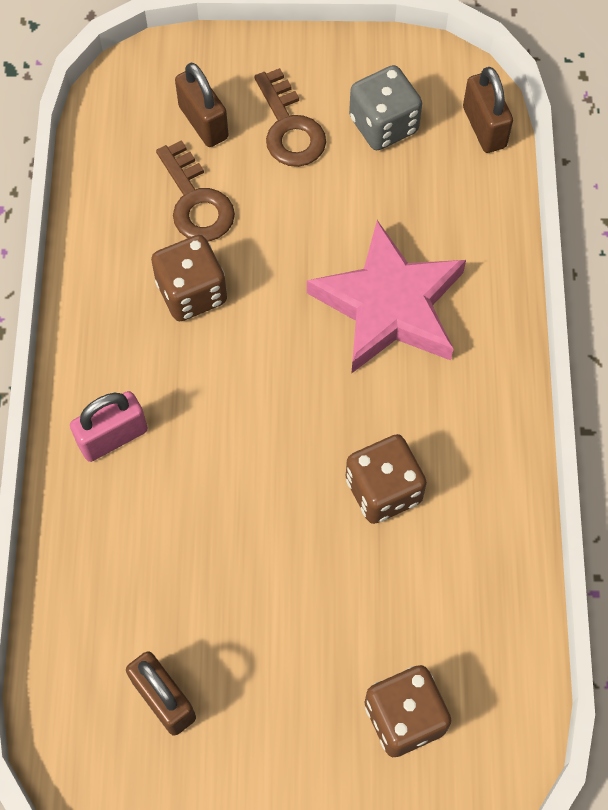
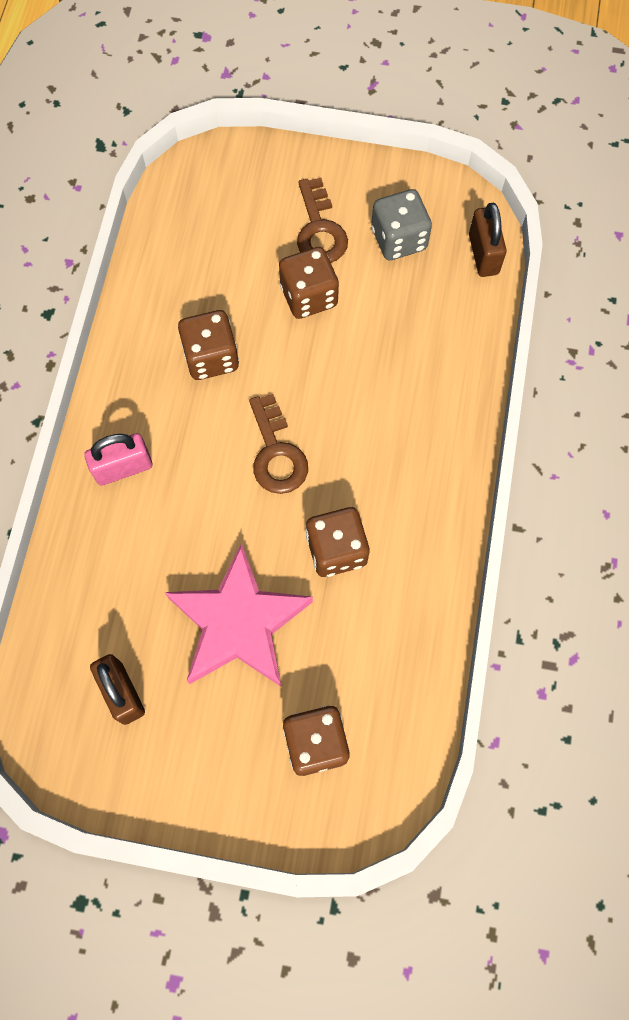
camera: 10 degrees right, 5 degrees up
brown key [156,140,235,242] -> brown key moved to [249,394,308,494]
brown padlock [175,63,229,147] -> none
pink star [307,220,466,374] -> pink star moved to [165,543,313,686]
none -> brown dice [279,247,339,319]

